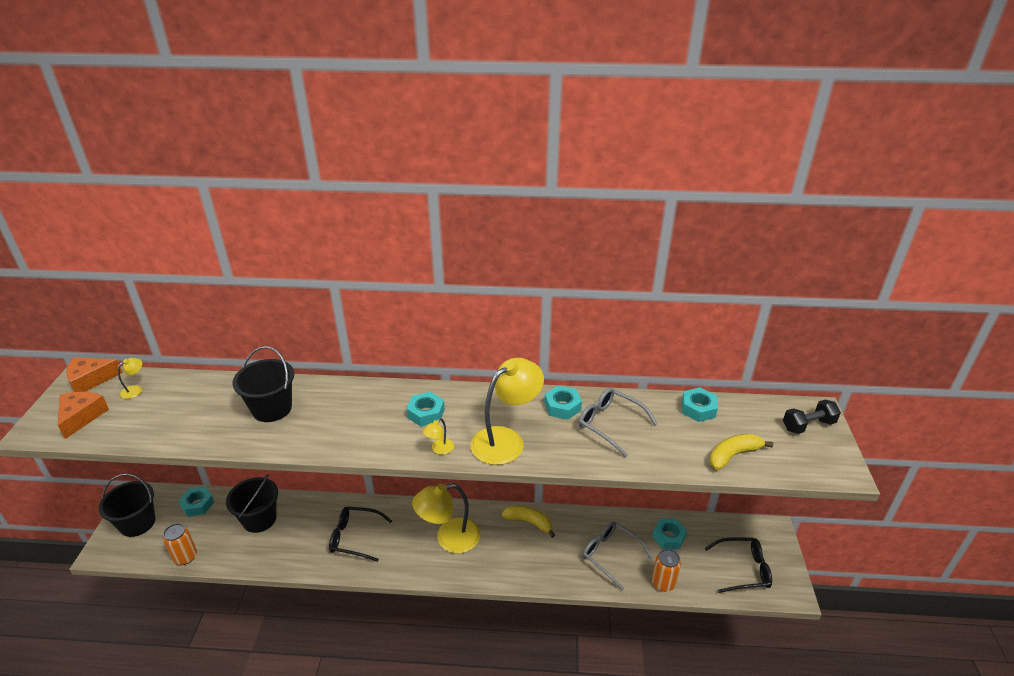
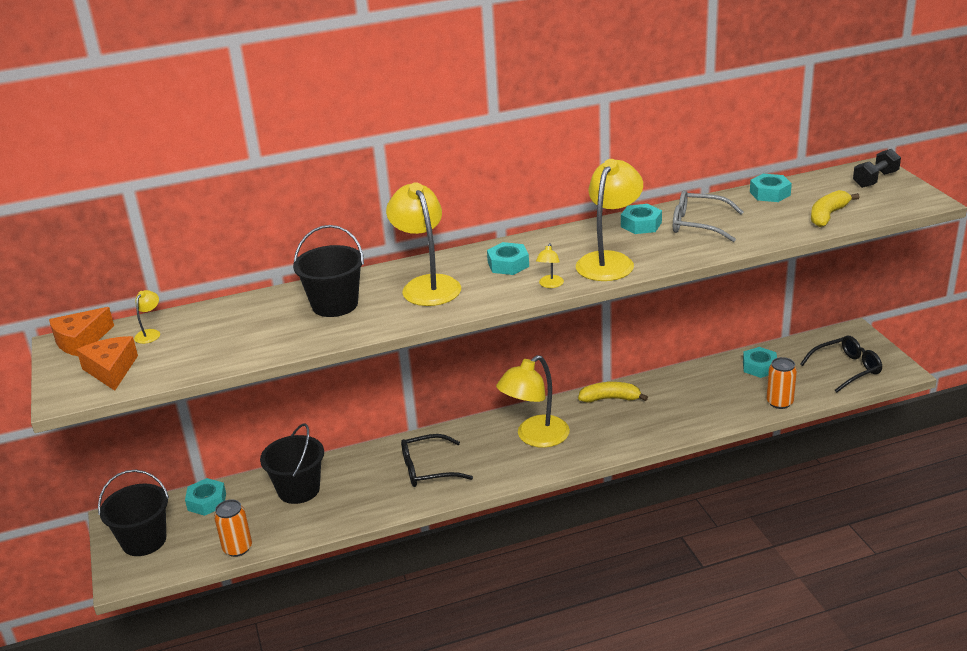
camera: 20 degrees left, 5 degrees down
grey glasses [583,522,652,590] -> none
none -> yellow lamp [386,182,461,306]

